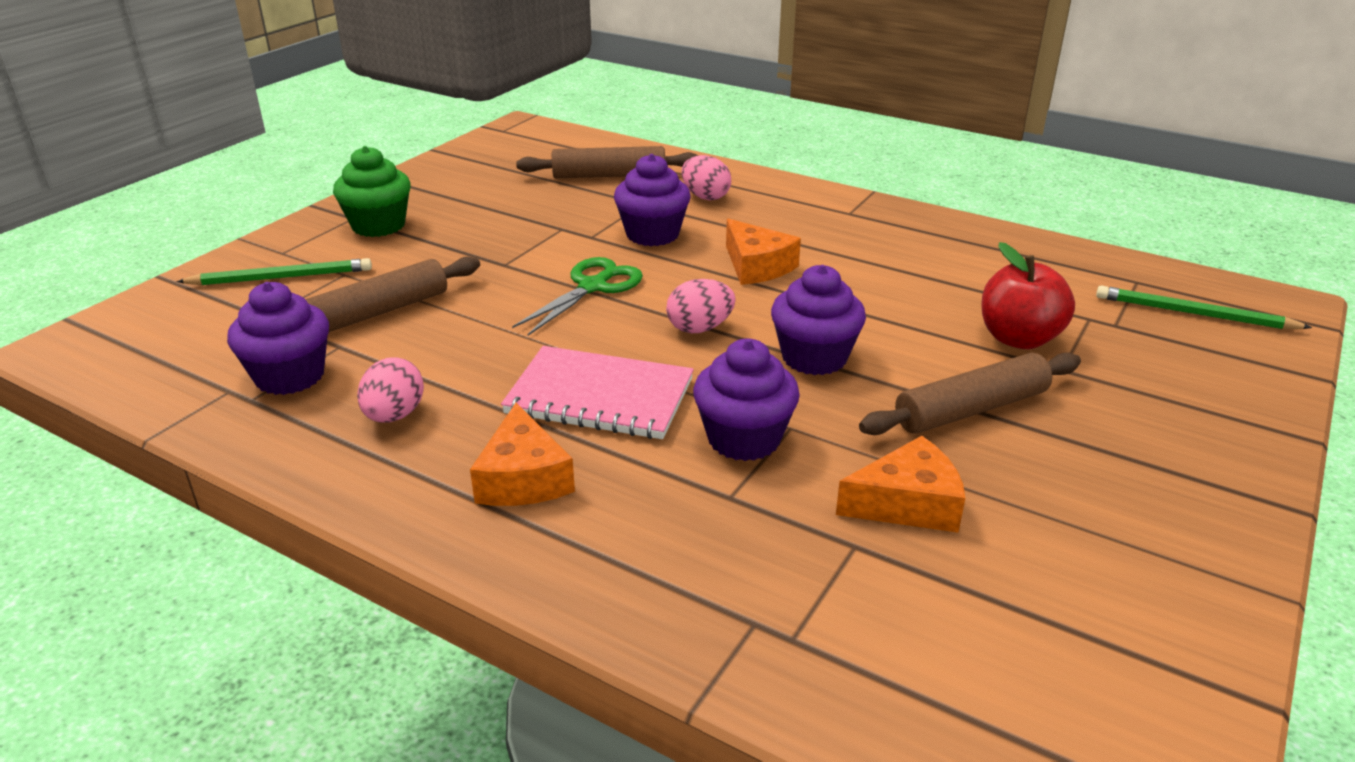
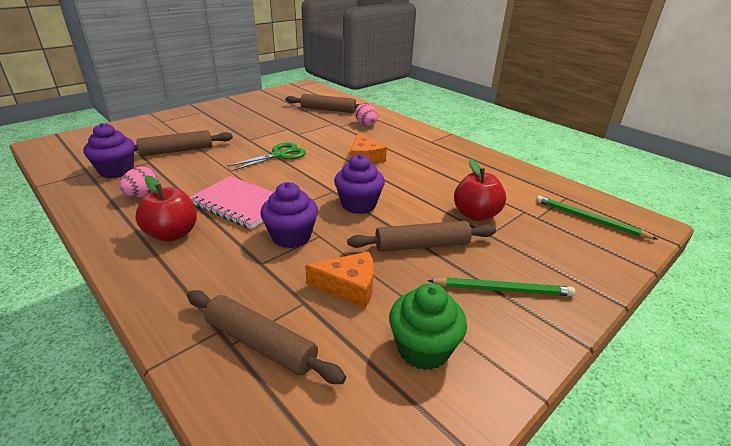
camera: 15 degrees right, 0 degrees up
green pencil [176,258,372,285] -> green pencil moved to [428,277,575,296]
green cupcake [333,146,411,237] -> green cupcake moved to [389,283,467,370]
orange cheese [470,403,575,506] -> red apple [135,176,197,242]
purple cupcake [614,154,690,246] -> none
pink egg [666,279,735,333] -> none
none -> brown rolling pin [187,290,346,384]

